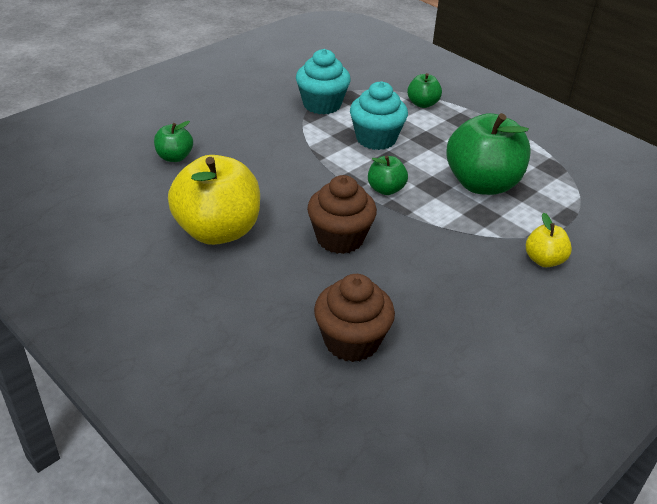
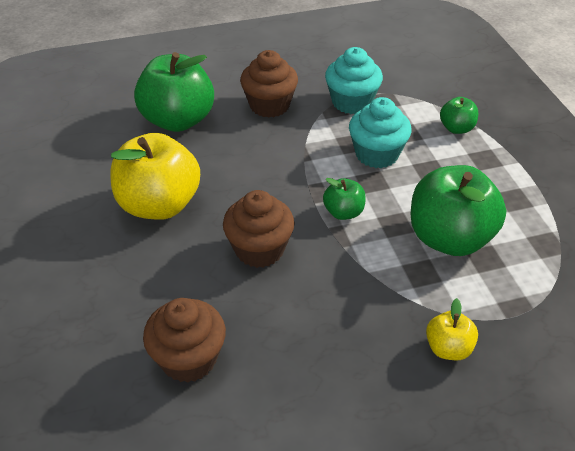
camera: 30 degrees right, 5 degrees up
green apple [154,121,193,162] -> green apple [134,52,214,132], size x2.07
none -> brown cupcake [240,50,298,118]

